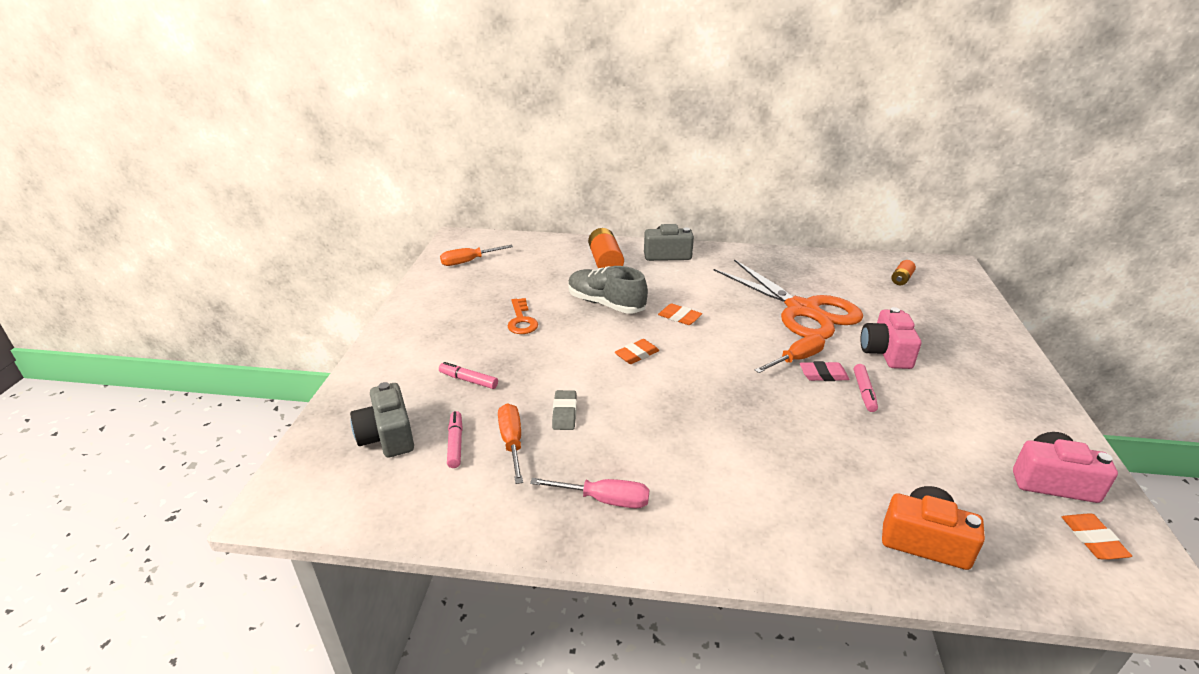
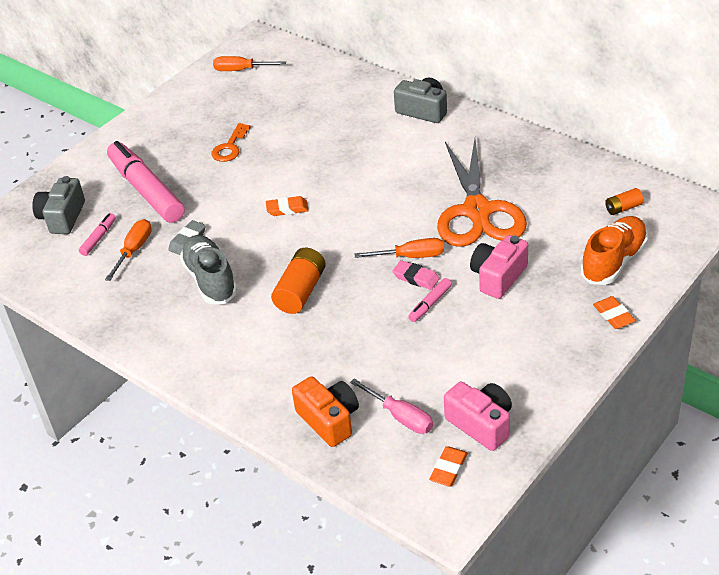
camera: 35 degrees right, 10 degrees up
pink marker [439,362,498,389] -> pink marker [107,141,185,223], size x2.39
pink screwdriver [530,478,649,508] -> pink screwdriver moved to [350,378,433,434]
grey shoe [568,266,648,314] -> grey shoe moved to [180,235,238,304]
orange battery [588,228,624,269] -> orange battery moved to [271,248,326,314]
orange eraser [658,303,702,325] -> orange eraser moved to [593,296,636,329]
none -> orange shoe [580,216,648,285]

